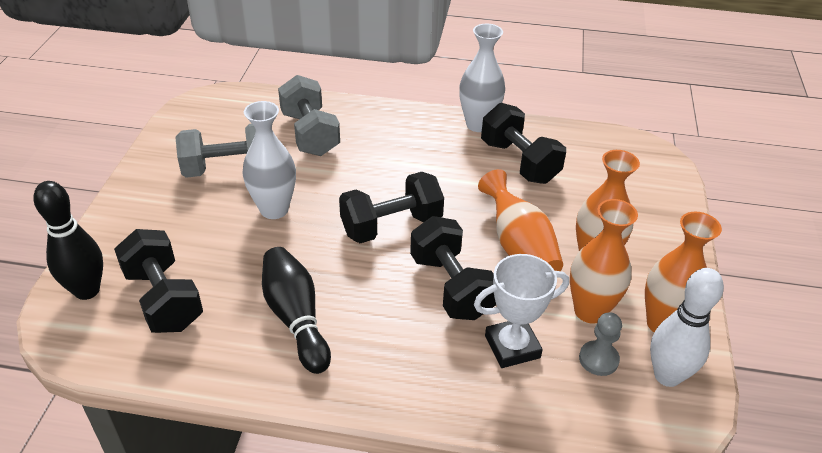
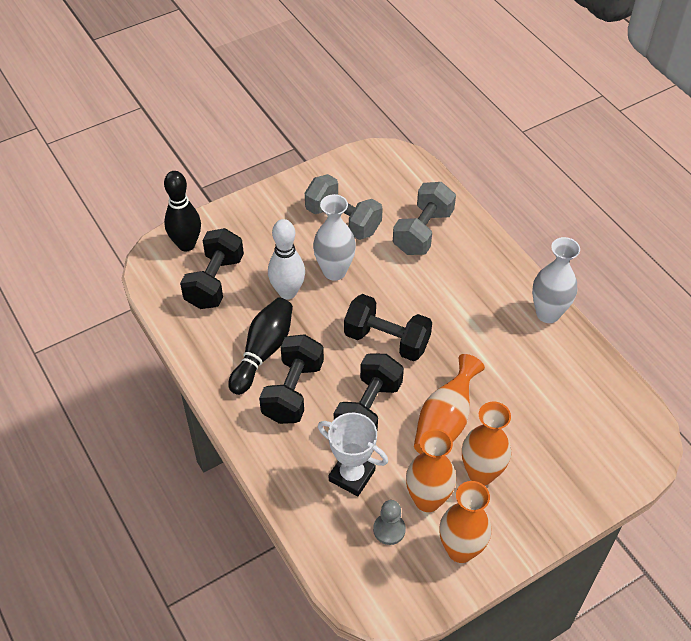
camera: 50 degrees right, 10 degrees up
black dumbbell [481,103,566,184] -> black dumbbell moved to [259,334,324,424]
white bowling pin [650,268,724,387] -> white bowling pin moved to [268,219,305,299]

